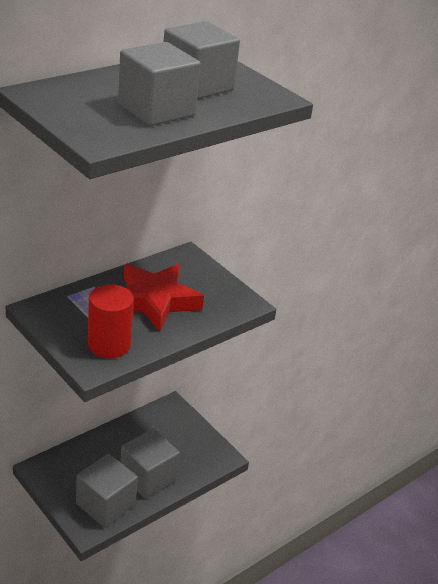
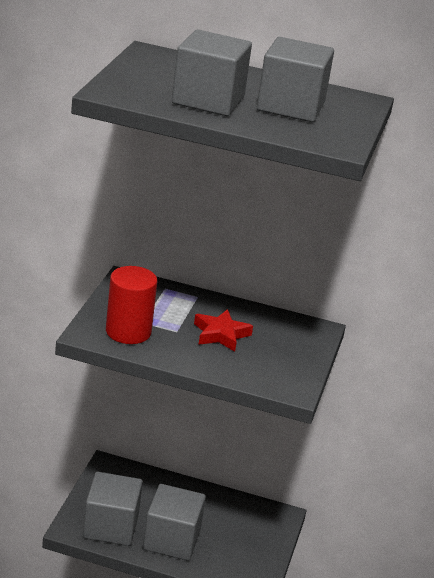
camera: 55 degrees right, 5 degrees down
red star [124,264,204,332] -> red star [194,309,253,352], size x0.57

